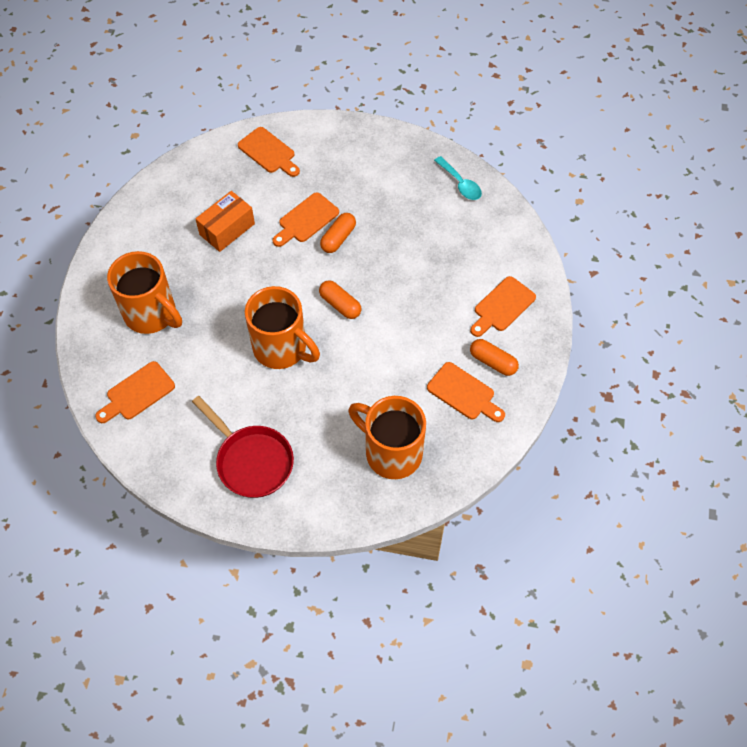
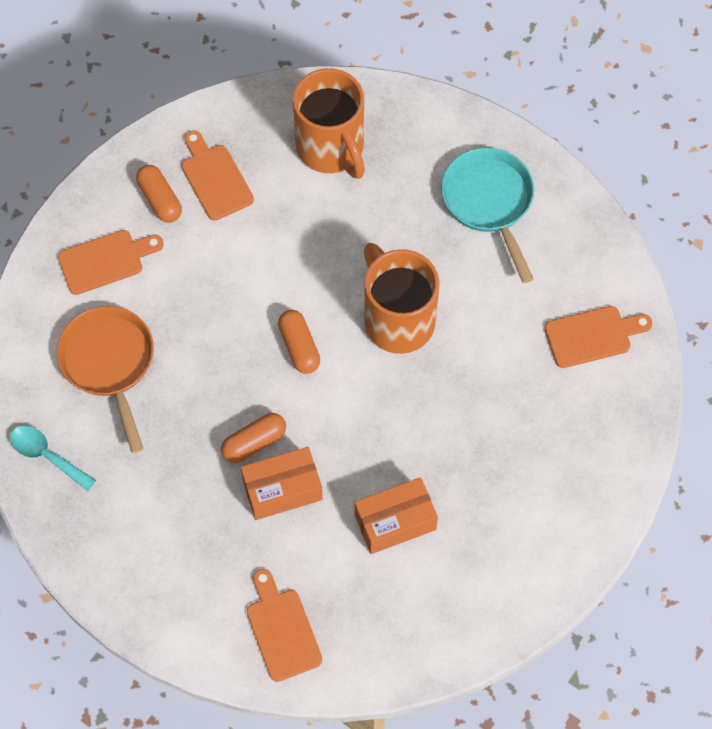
camera: 155 degrees left, 5 degrees up
orange mug [107,251,182,334] -> none
red pan [192,396,294,498] -> turquoise pan [441,148,534,283]
orange cutting board [272,192,339,247] -> orange box [241,447,323,520]
turquoise spoon [434,156,482,200] -> turquoise spoon turned 45 degrees counterclockwise [10,426,96,491]
none -> orange pan [57,306,154,453]

